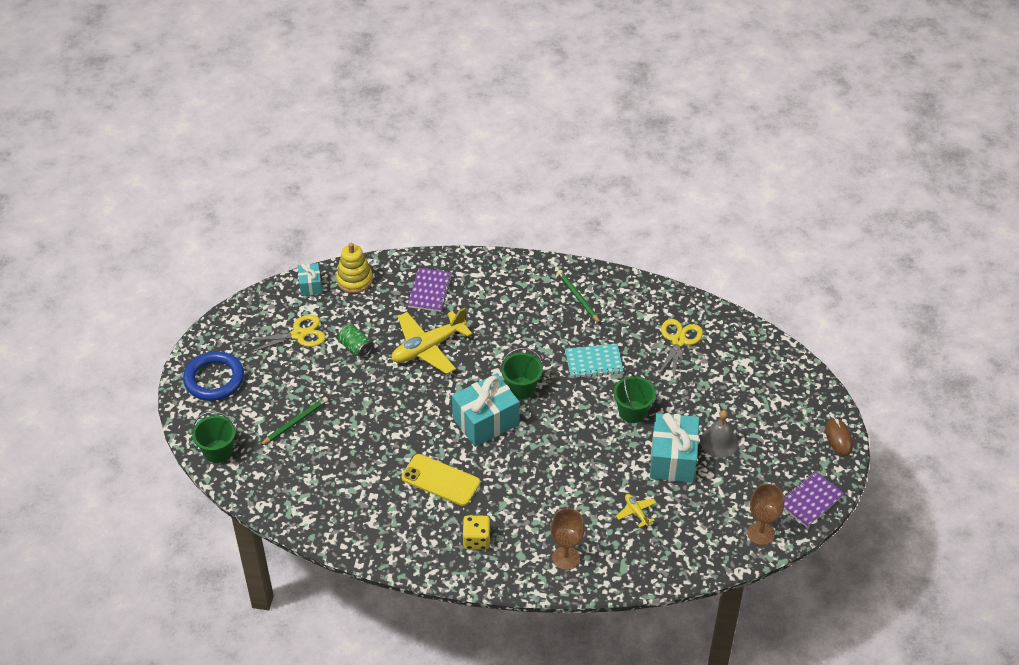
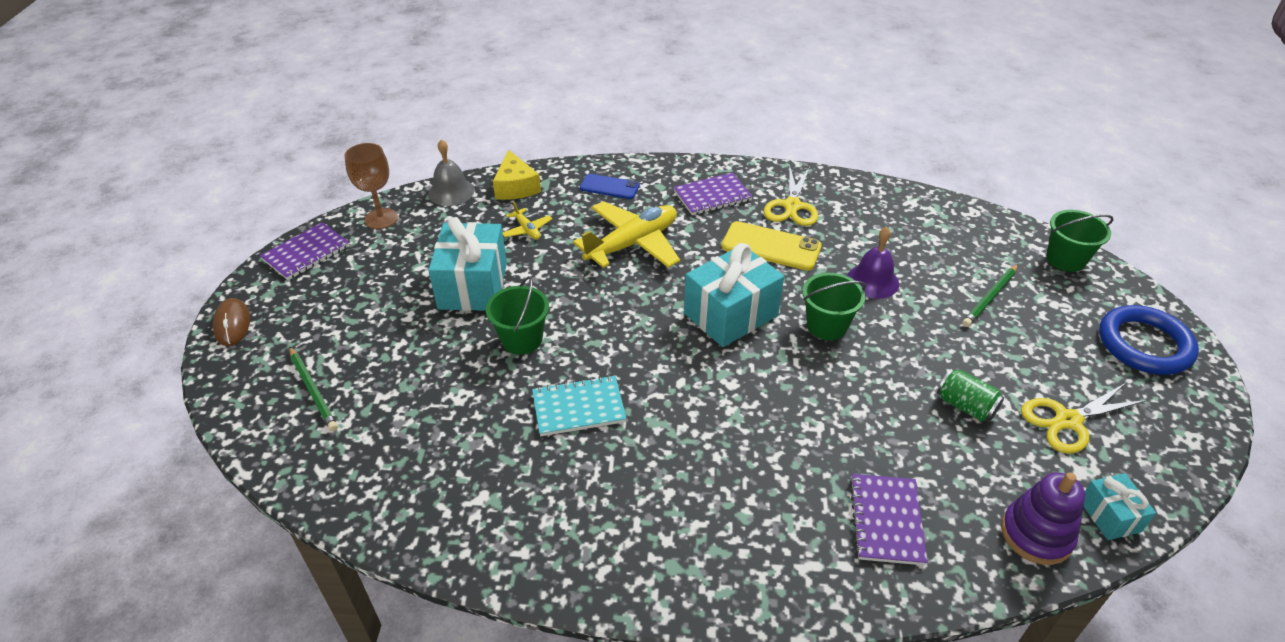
camera: 175 degrees right, 5 degrees down
yellow stacking toy [336,243,373,293] -> purple stacking toy [1001,472,1085,565]
yellow plane [392,307,472,374] -> yellow plane moved to [573,201,680,268]
yellow dice [462,515,490,550] -> purple notebook [674,173,753,215]
green bucket [500,348,543,399] -> green bucket moved to [802,273,866,340]
brown goblet [550,508,585,570] -> blue phone [580,174,640,199]
green pencil [557,270,601,324] -> green pencil moved to [289,347,338,431]
yellow scissors [657,319,703,381] -> yellow scissors moved to [763,165,818,226]
grey bell [700,410,739,458] -> grey bell moved to [428,139,474,206]
none -> yellow cheese [493,150,541,200]
none -> purple bell [847,227,899,299]

